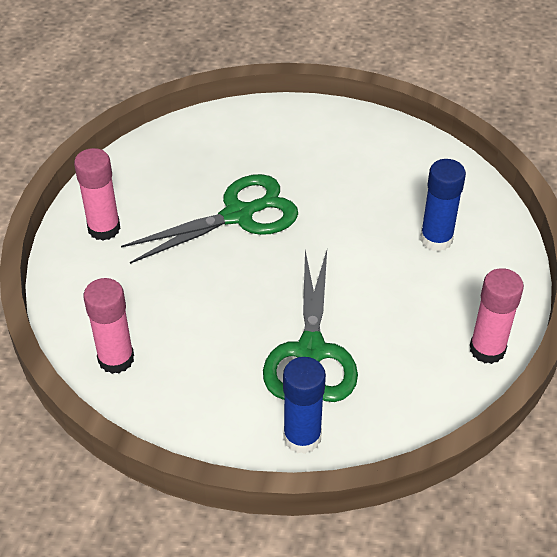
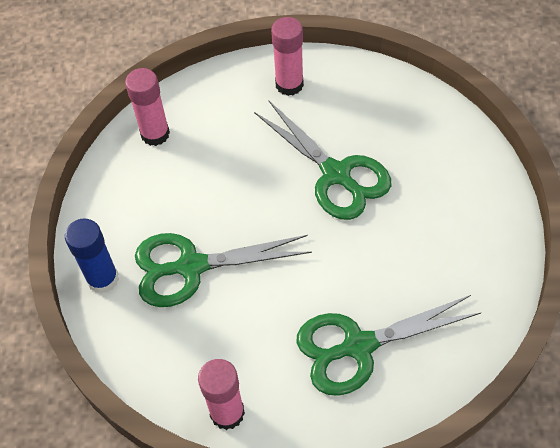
camera: 80 degrees right, 10 degrees up
blue glue stick [420,159,466,251] -> green scissors [297,295,481,396]

